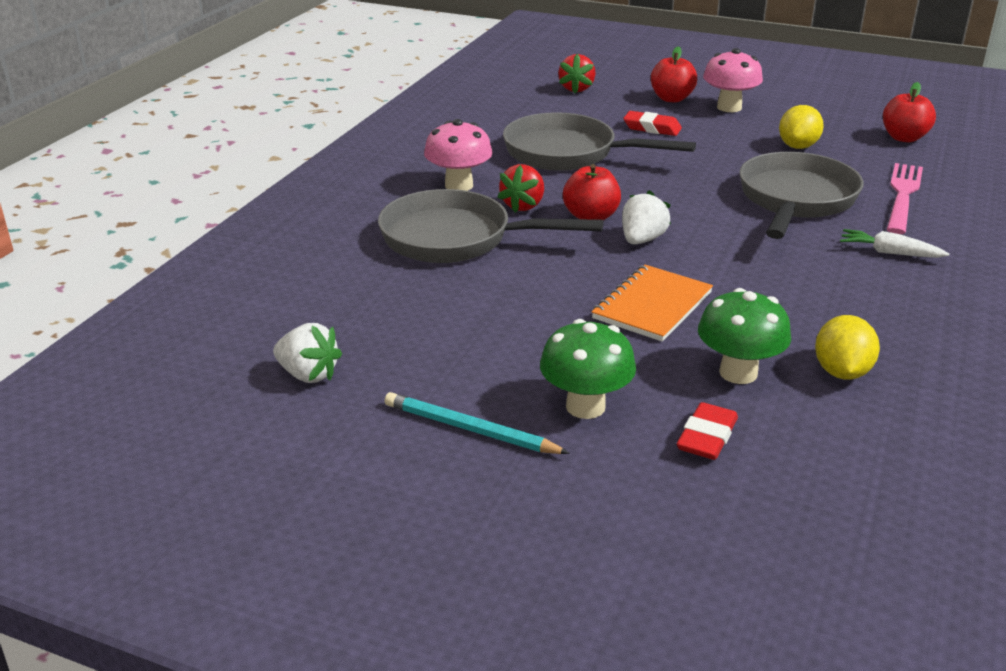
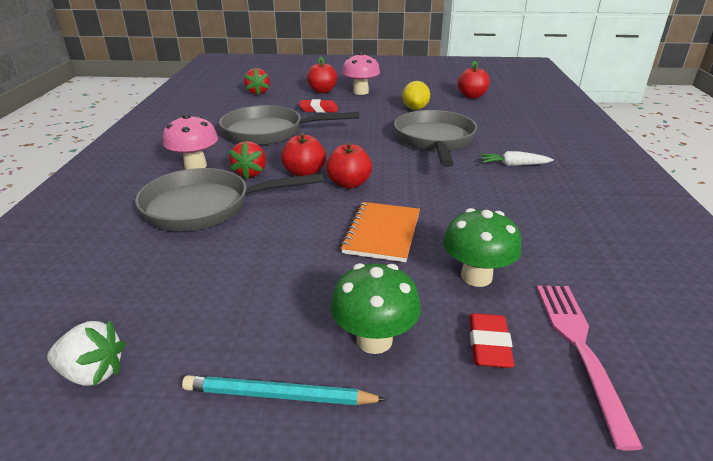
camera: 20 degrees left, 0 degrees up
white strawberry [622,190,671,245] -> red apple [326,142,372,189]
yellow lemon [815,315,880,379] -> none
pink fork [887,163,923,234] -> pink fork moved to [537,286,643,451]

